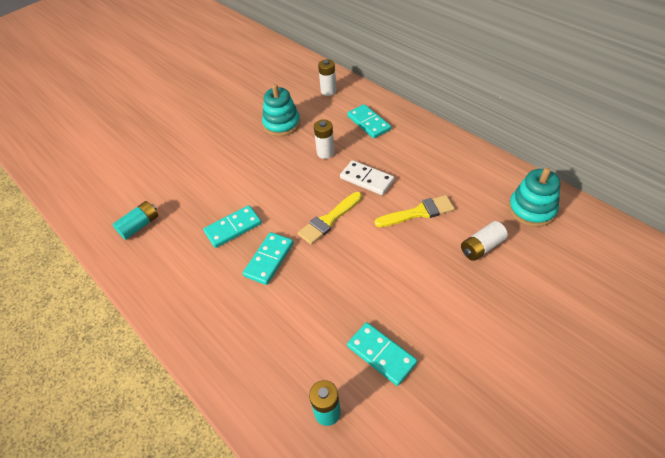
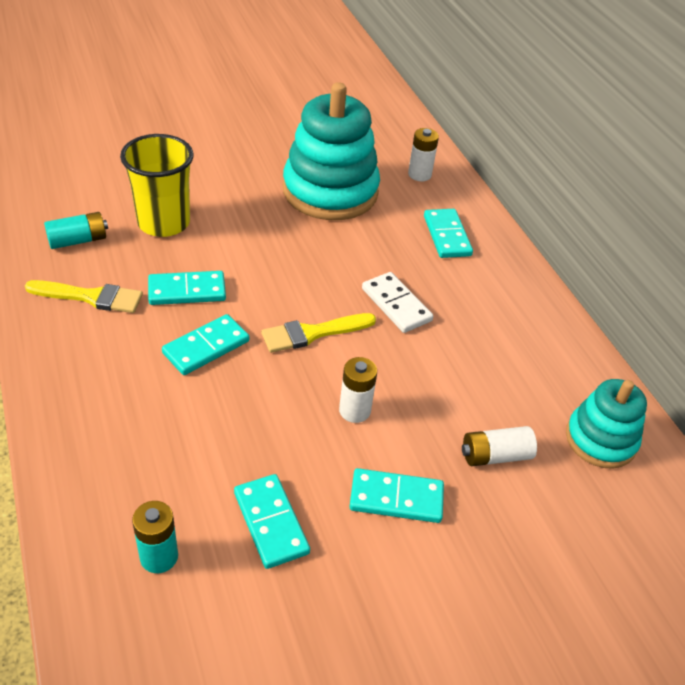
camera: 15 degrees right, 5 degrees down
turquoise stacking toy [262,84,300,136] -> turquoise stacking toy [283,82,380,220], size x1.74
white battery [314,119,335,159] -> white battery moved to [339,357,377,423]
yellow brush [375,195,455,227] -> yellow brush moved to [25,280,143,313]
none -> yellow cup [120,134,194,237]
none -> turquoise domino [349,468,444,523]

